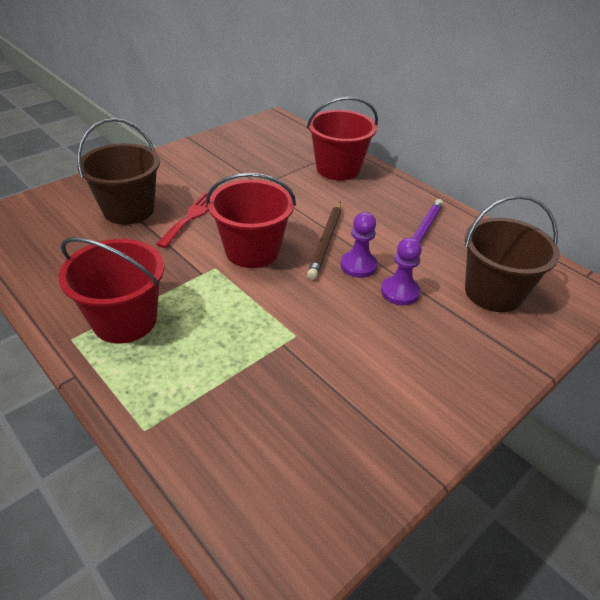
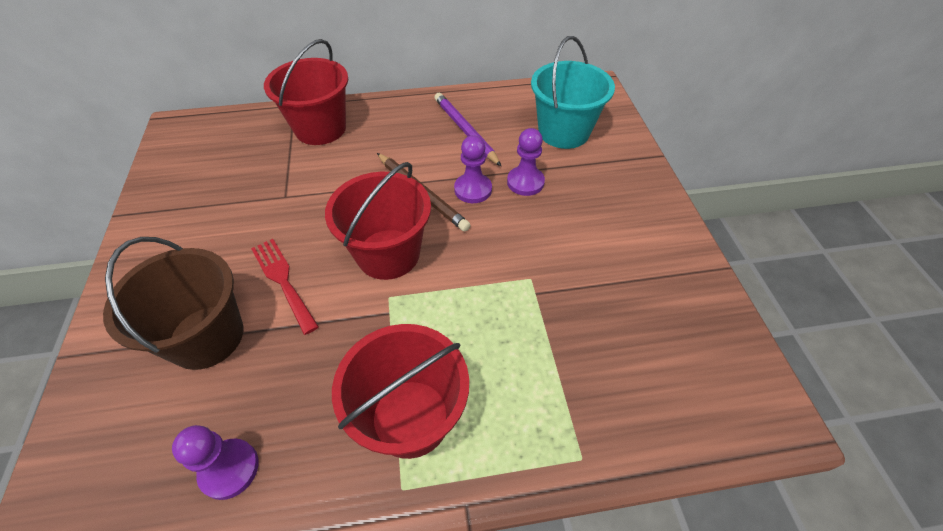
camera: 55 degrees left, 10 degrees up
brown bucket [465,195,560,312] -> turquoise bucket [531,36,615,149]
none -> purple pawn [172,425,259,500]

